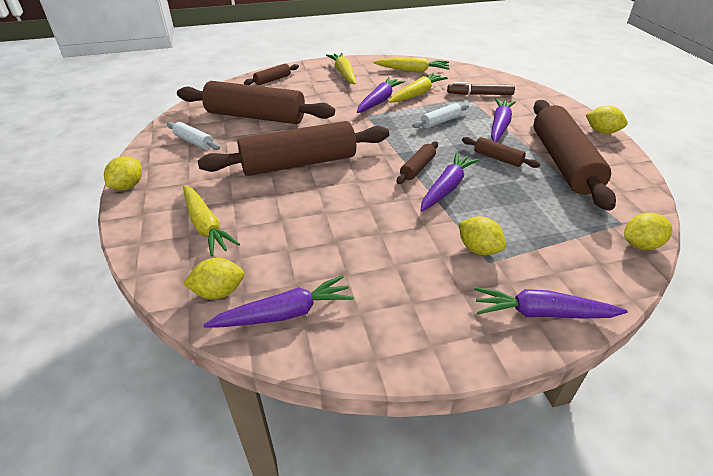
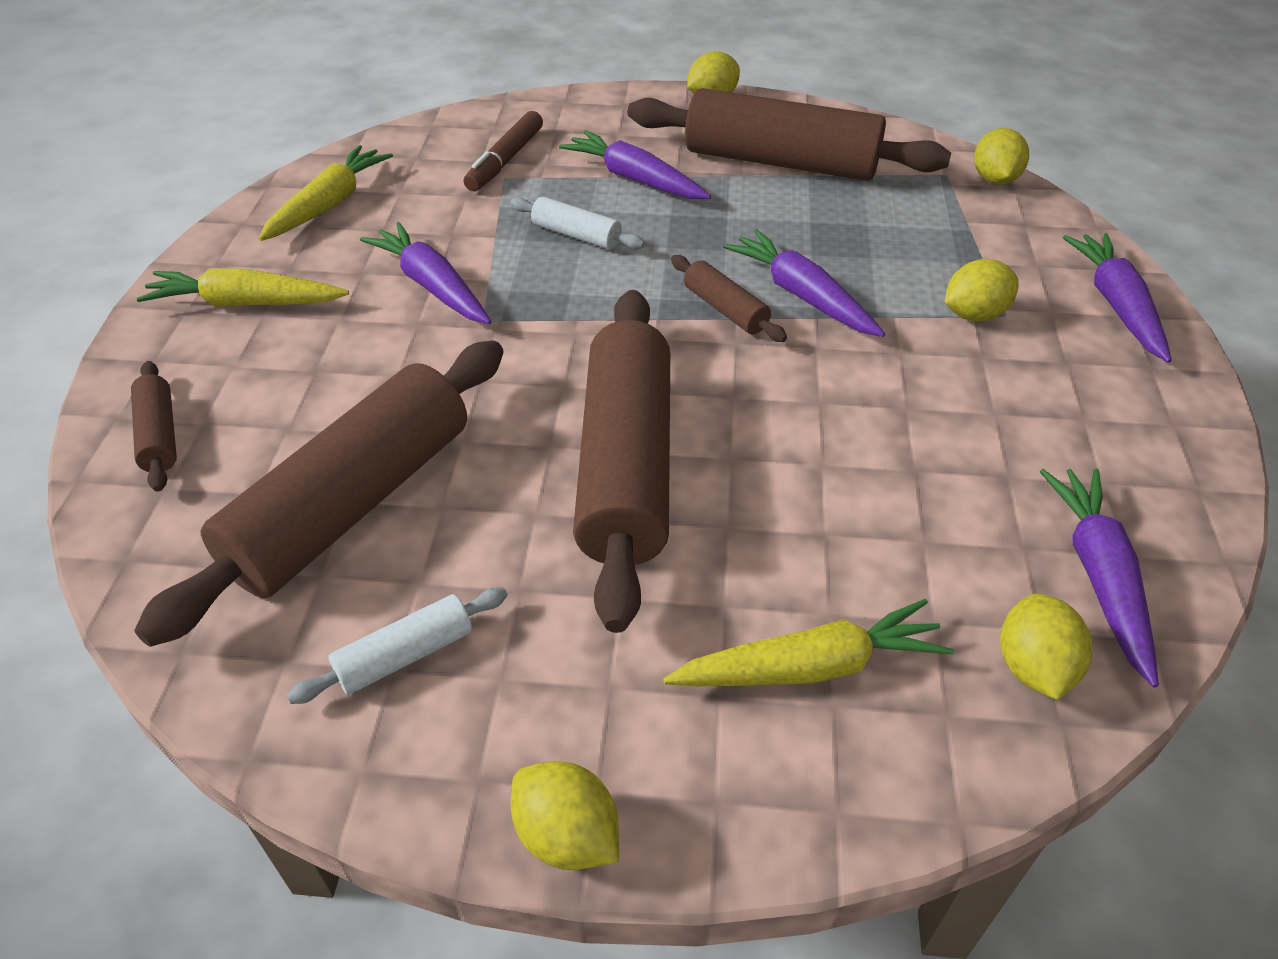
camera: 70 degrees left, 5 degrees up
yellow carrot [389,72,448,102] -> none
white rolling pin [412,103,469,128] -> white rolling pin turned 45 degrees counterclockwise [511,196,645,250]
brown rolling pin [462,137,540,168] -> none
purple carrot [474,287,628,319] -> purple carrot turned 150 degrees clockwise [1063,233,1172,363]

